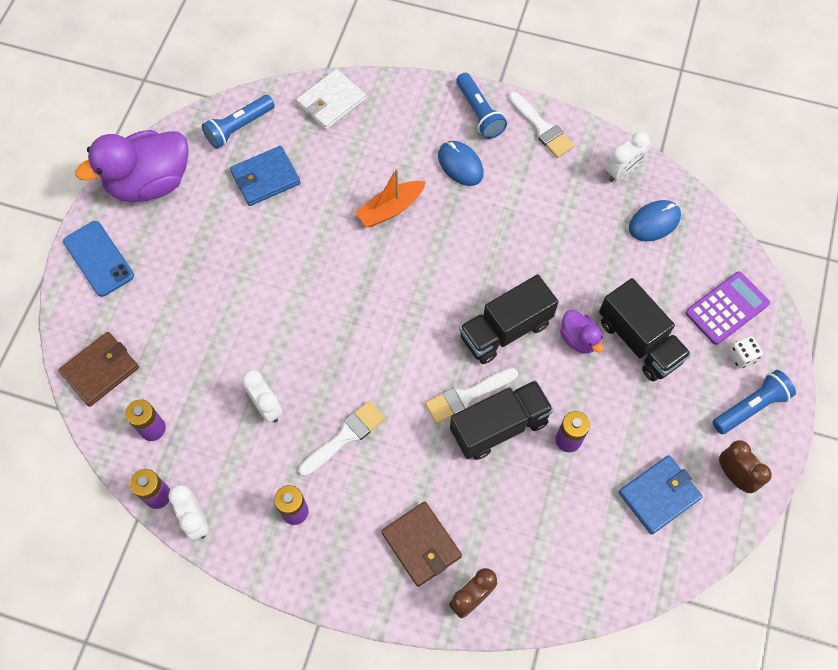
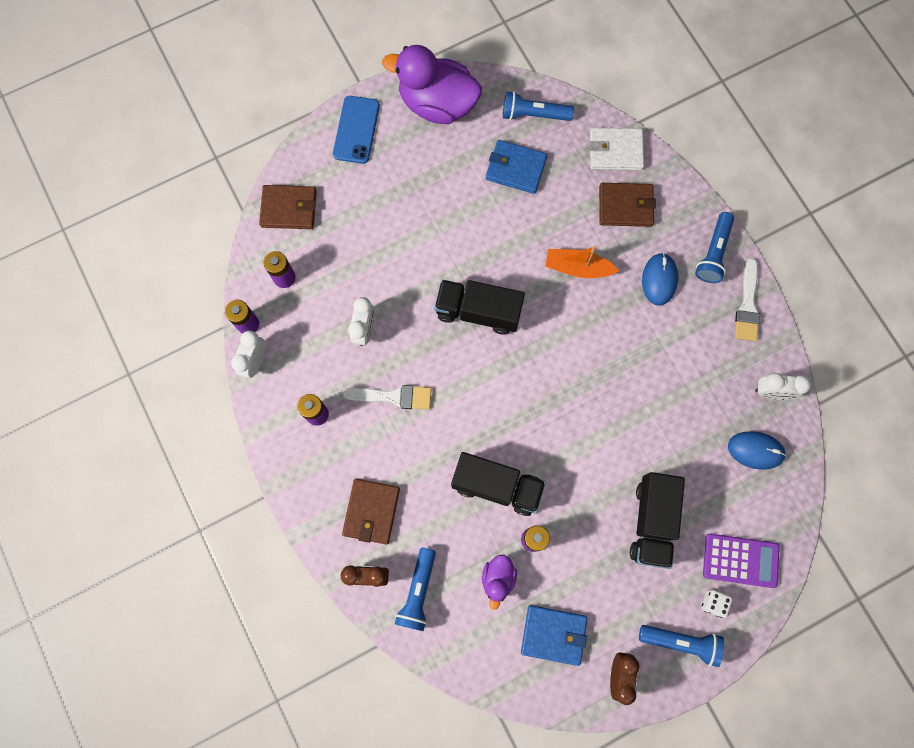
camera: 45 degrees right, 10 degrees up
white brush [425,368,518,424] -> none
black truck [459,274,559,364] -> black truck moved to [434,280,525,335]
purple duck [560,310,604,354] -> purple duck moved to [482,555,517,610]
none -> blue flashlight [395,548,436,631]
none -> brown wallet [599,183,656,227]

